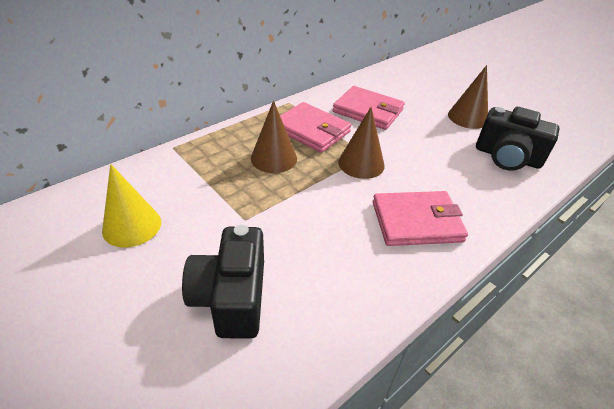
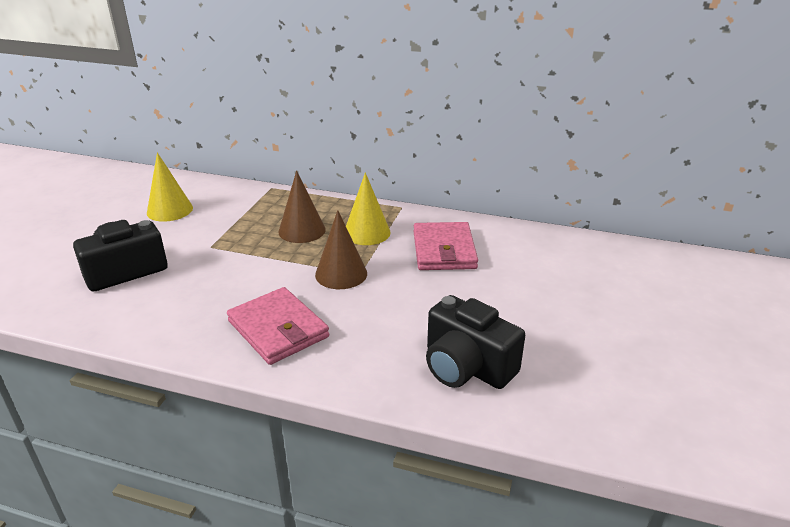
camera: 60 degrees right, 10 degrees down
pink wallet [280,102,351,153] -> yellow cone [346,173,391,245]
brown cone [448,65,488,129] -> none
black camera [476,107,560,171] -> black camera turned 45 degrees counterclockwise [426,295,525,389]

